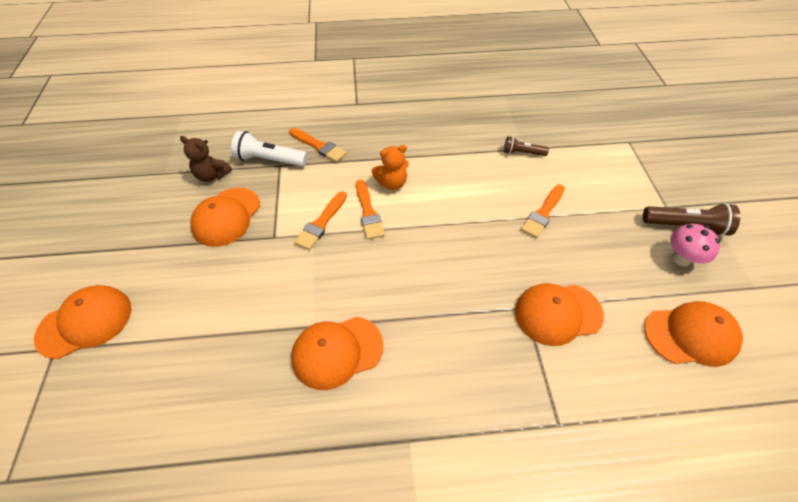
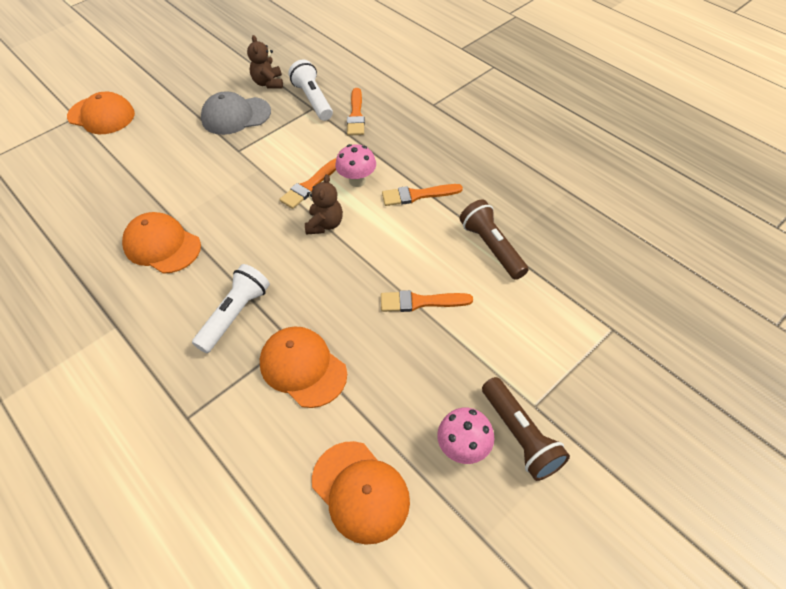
camera: 55 degrees right, 0 degrees up
orange cap [190,188,260,247] -> grey cap [201,91,271,135]
orange brush [294,191,347,250] -> orange brush moved to [382,184,463,206]
orange teddy bear [372,145,409,190] -> pink mushroom [335,144,376,187]
brown flashlight [504,136,549,156] -> brown flashlight [460,200,529,280], size x1.64
none -> white flashlight [192,264,270,353]
none -> brown teddy bear [305,174,343,234]

